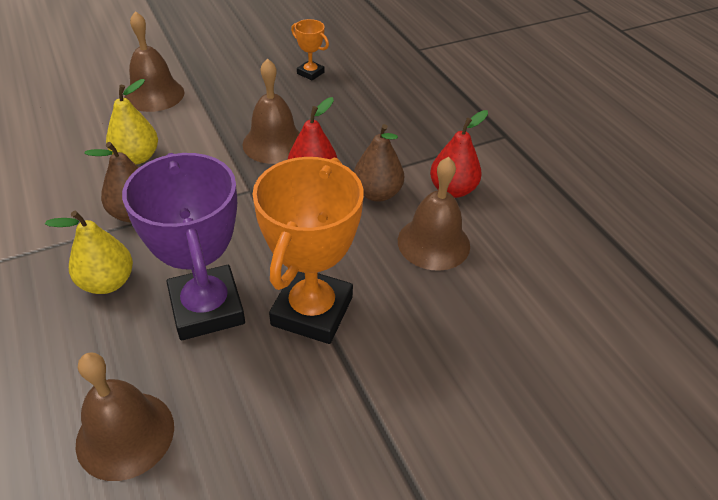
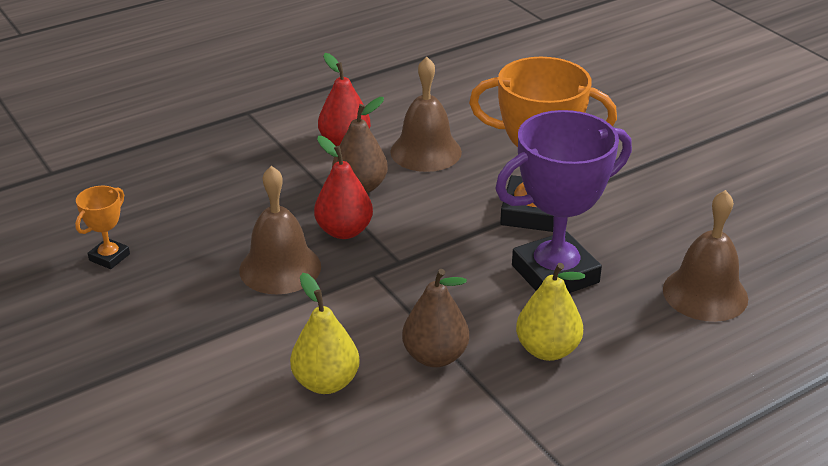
camera: 95 degrees left, 10 degrees down
brown bell [124,11,184,112] -> none

